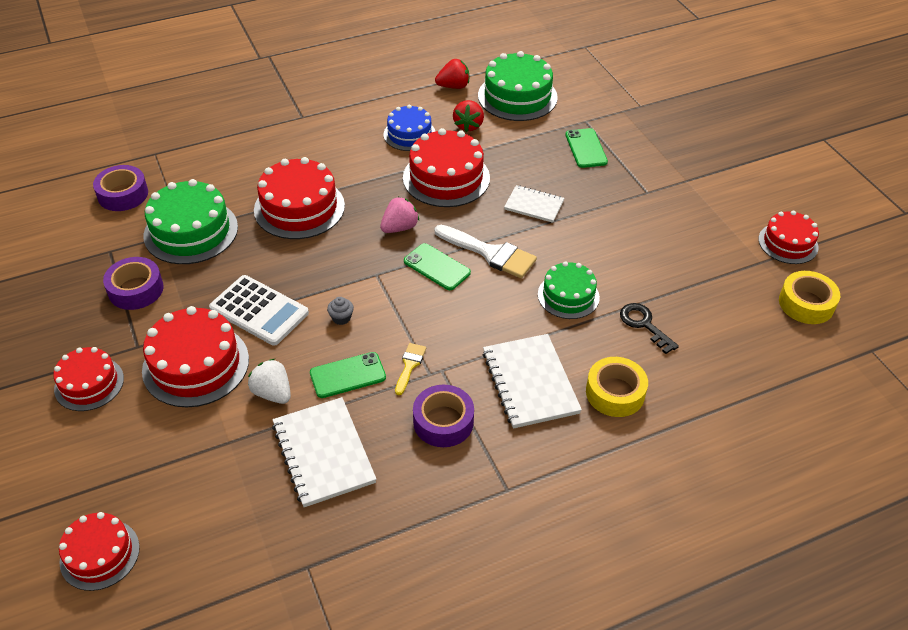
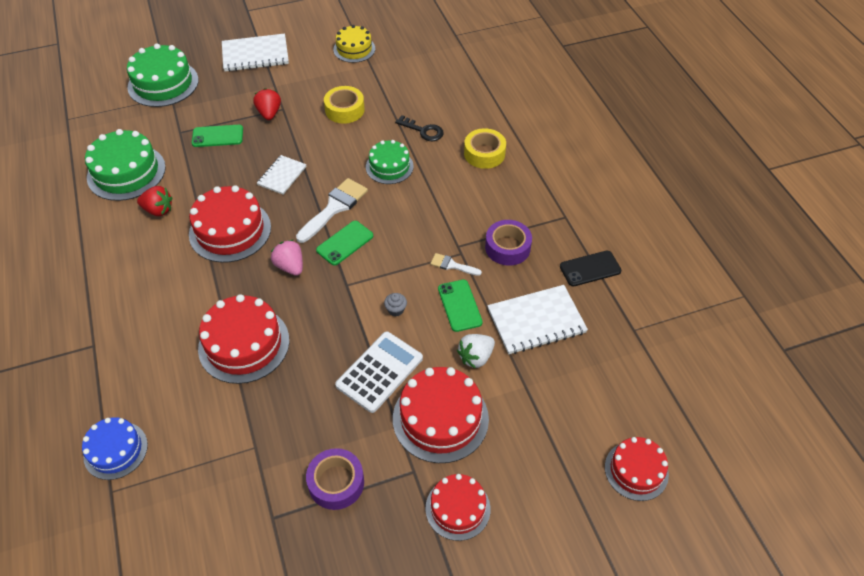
camera: 85 degrees left, 5 degrees up
purple tape [93,165,148,211] -> none
green cake [144,179,238,264] -> green cake moved to [127,43,199,107]
blue cake [383,105,436,151] -> blue cake moved to [82,417,148,480]
yellow brush [395,343,426,395] -> white brush [430,253,482,276]
red strawberry [435,59,469,89] -> red strawberry moved to [253,88,281,120]
white notebook [483,334,582,429] -> white notebook moved to [222,34,289,72]
black key [620,303,679,354] -> black key turned 120 degrees counterclockwise [395,115,444,141]
red cake [758,211,819,264] -> yellow cake [333,25,375,63]
yellow tape [779,271,840,324] -> yellow tape moved to [324,86,365,124]
none -> black phone [560,251,621,286]

